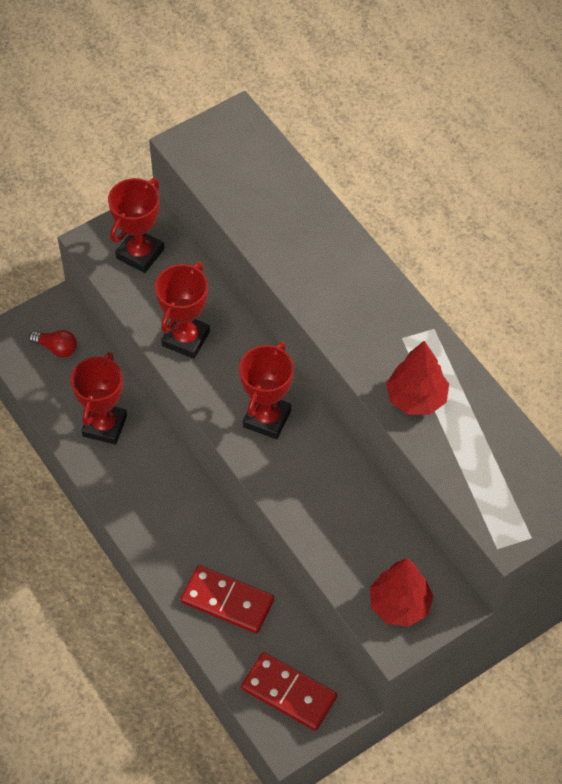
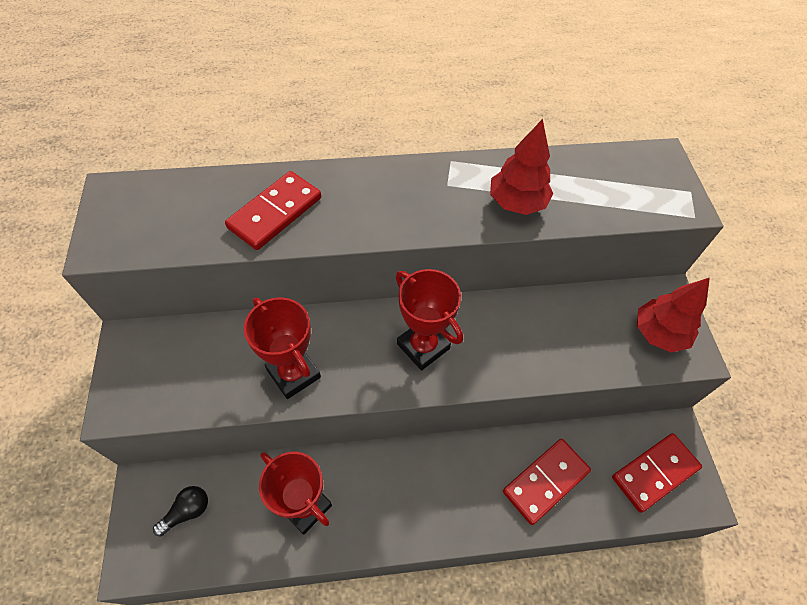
camera: 65 degrees left, 0 degrees up
red light bulb [29,330,77,358] -> black light bulb [153,486,208,537]
red trophy [108,178,164,273] -> none
none -> red domino [225,171,321,250]

